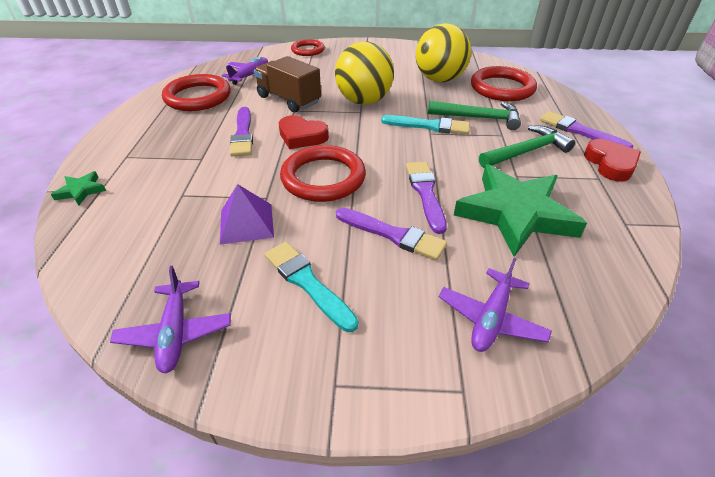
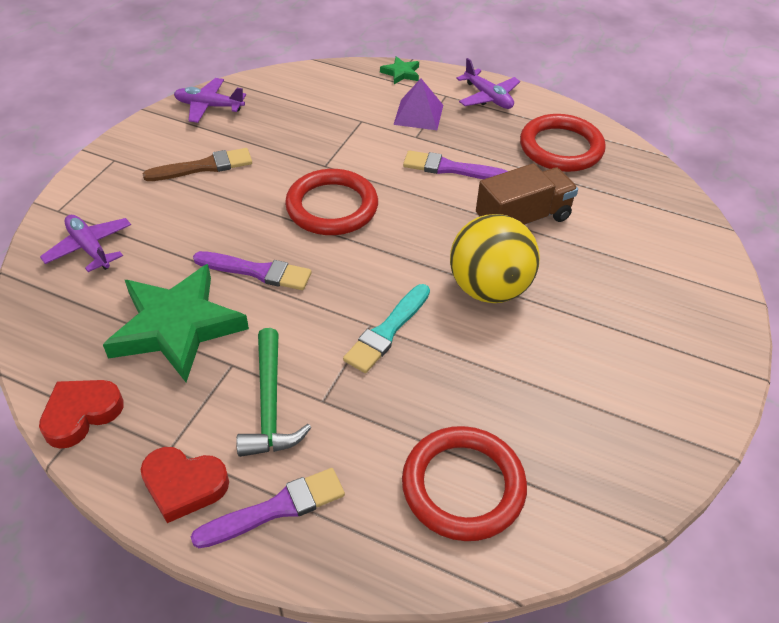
camera: 110 degrees right, 5 degrees up
purple pyramid [220,184,274,245] -> purple pyramid moved to [393,79,443,130]
purple plane [222,57,268,85] -> purple plane moved to [456,58,520,109]
turquoise brush [264,242,358,332] -> brown brush [143,148,252,181]
red heart [279,115,329,149] -> red heart moved to [39,380,124,449]
red ring [291,39,325,56] -> none
purple brush [336,208,447,260] -> none
yellow ball [416,23,471,82] -> none
green hammer [428,101,521,130] -> none

